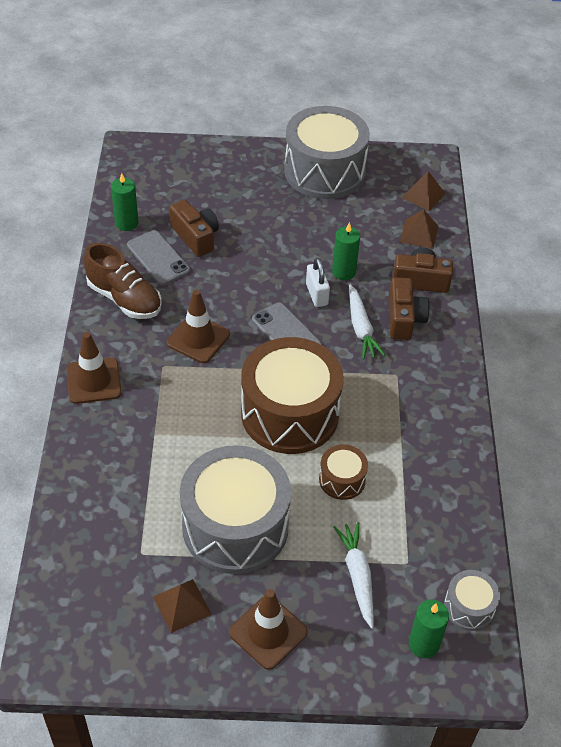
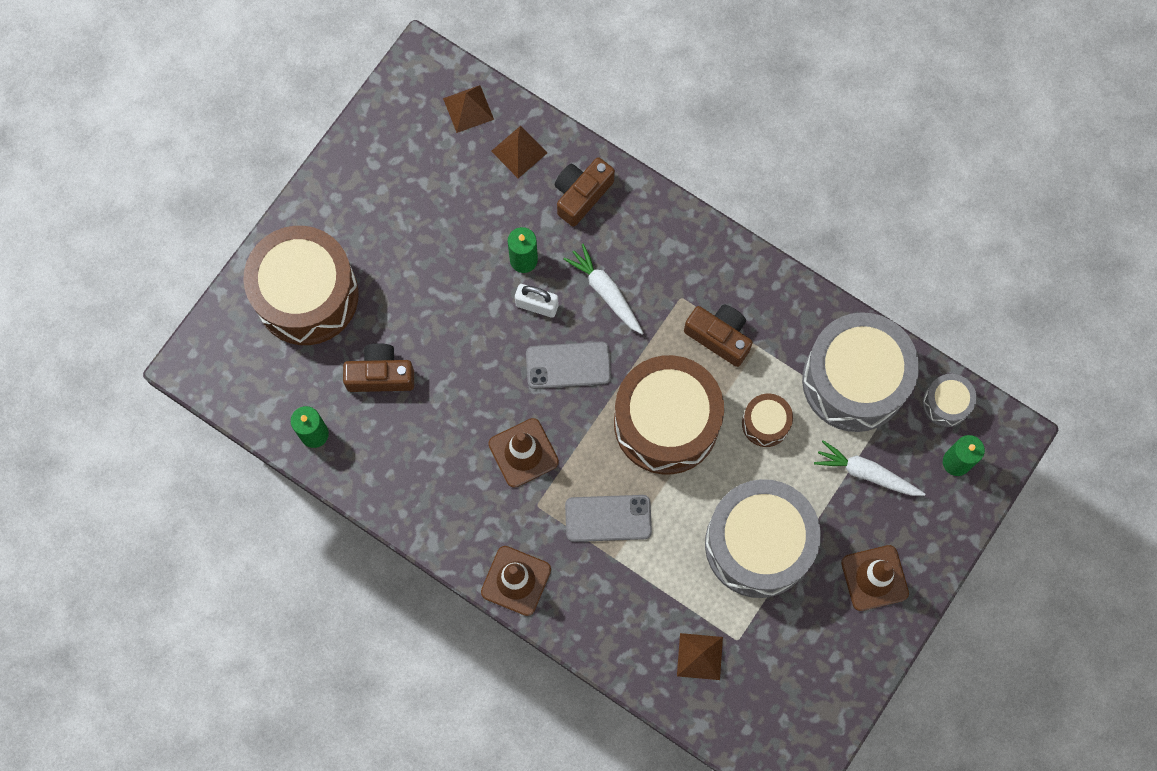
camera: 55 degrees left, 25 degrees up
brown shoe [84,243,162,319] -> none
grey phone [127,230,190,285] -> grey phone moved to [565,495,652,542]
brown pyramid [153,579,212,633] -> brown pyramid moved to [677,633,723,680]
grey drum [284,106,370,199] -> grey drum moved to [802,312,919,432]
white carrot [349,284,386,359] -> white carrot turned 150 degrees counterclockwise [563,244,644,335]
brown camera [388,277,430,340] -> brown camera moved to [684,305,753,367]
none -> brown drum [243,226,359,345]

